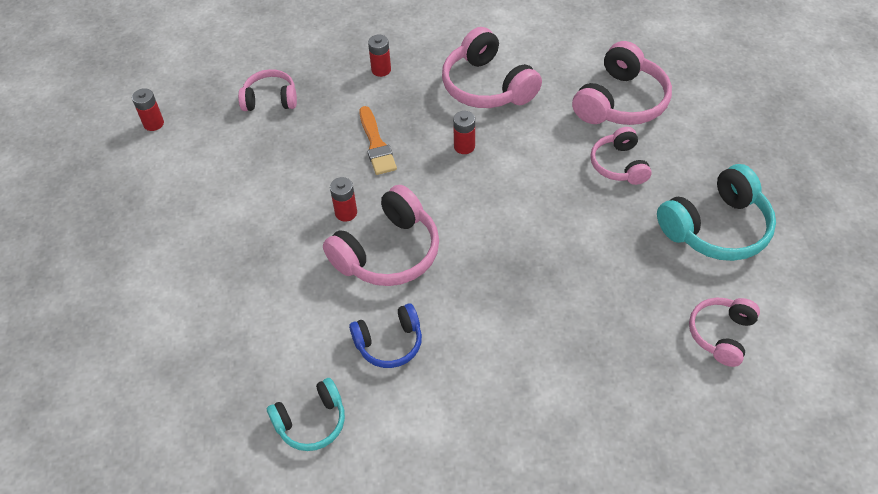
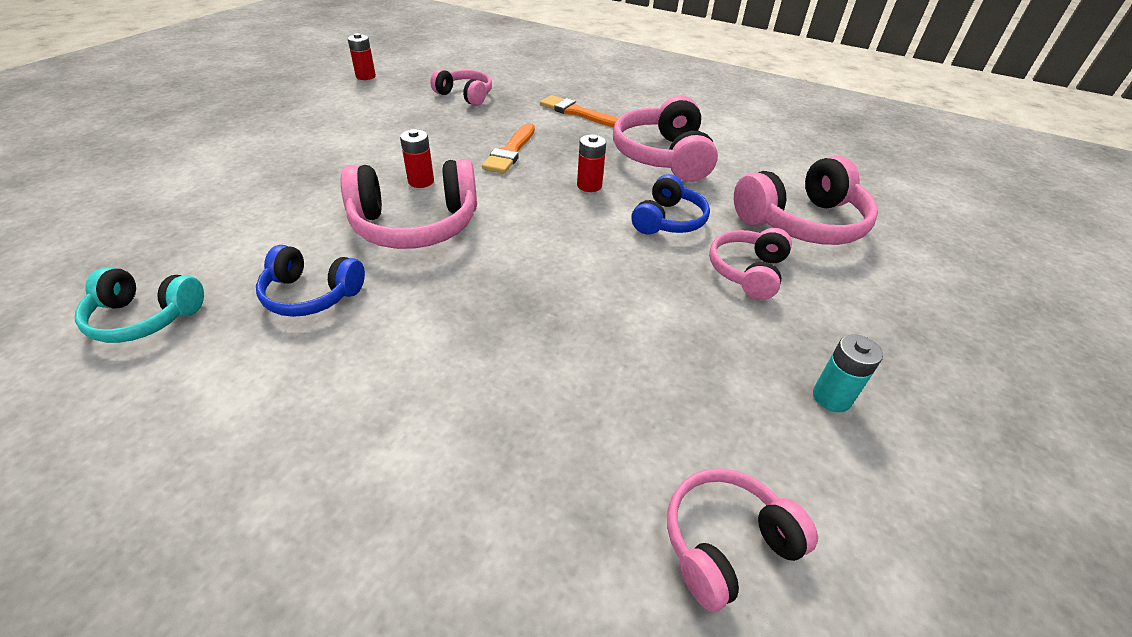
camera: 30 degrees right, 10 degrees down
red battery [368,35,391,77] -> orange brush [540,95,619,127]
turquoise headphones [657,164,776,261] -> turquoise battery [813,334,883,412]
none -> blue headphones [632,174,710,235]

